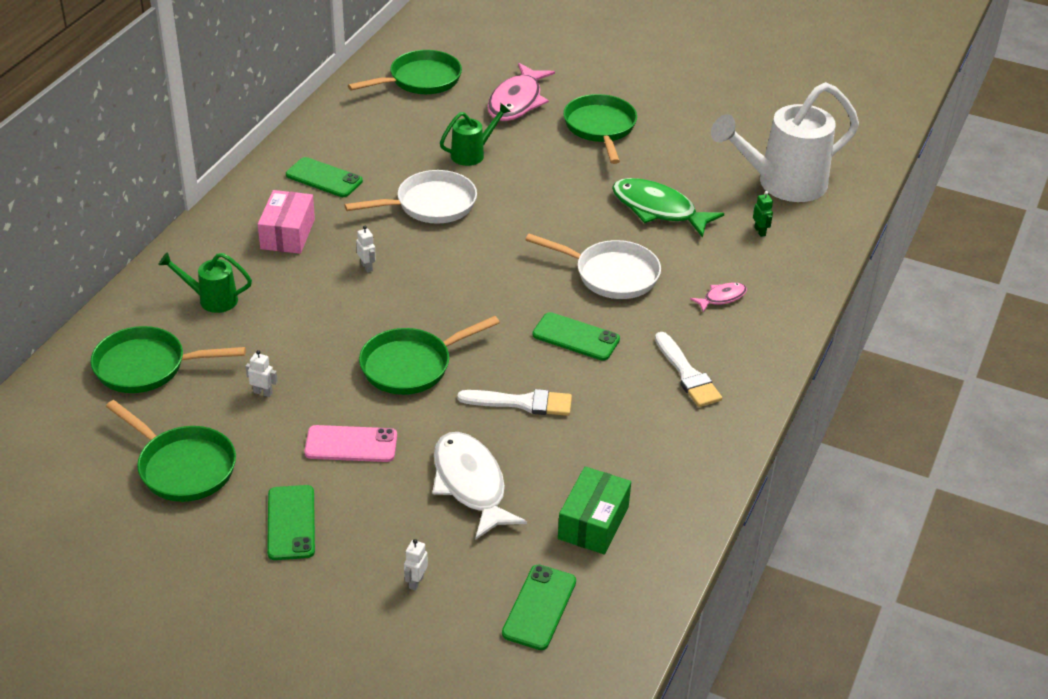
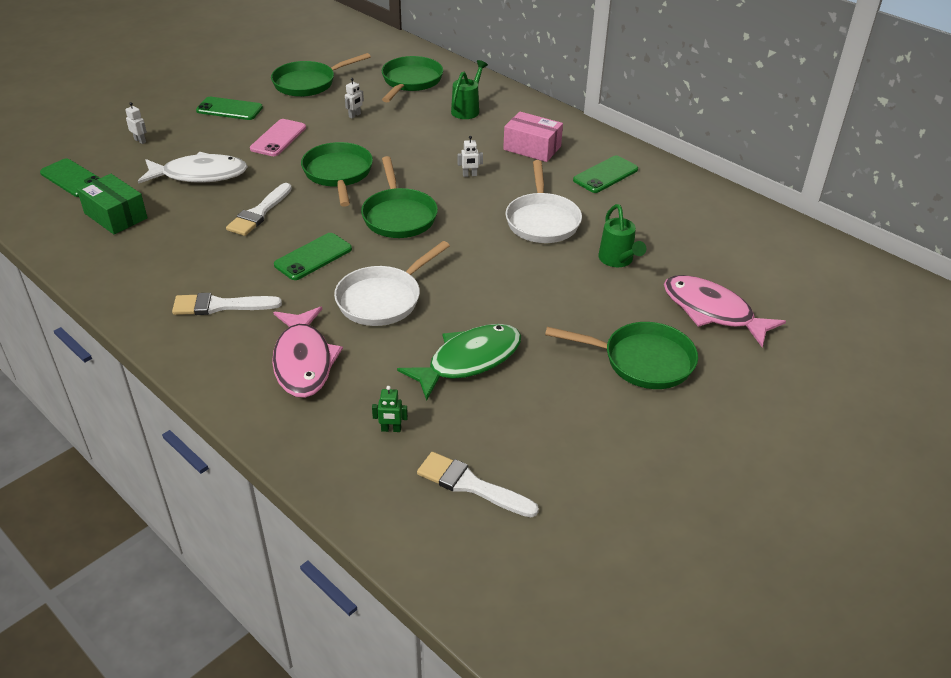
camera: 110 degrees right, 0 degrees up
green pan [348,50,462,94] -> green pan moved to [361,156,438,238]
pink fish [690,282,747,312] -> pink fish [272,307,343,398], size x2.04
white watering can [711,82,859,202] -> white brush [417,452,539,517]

